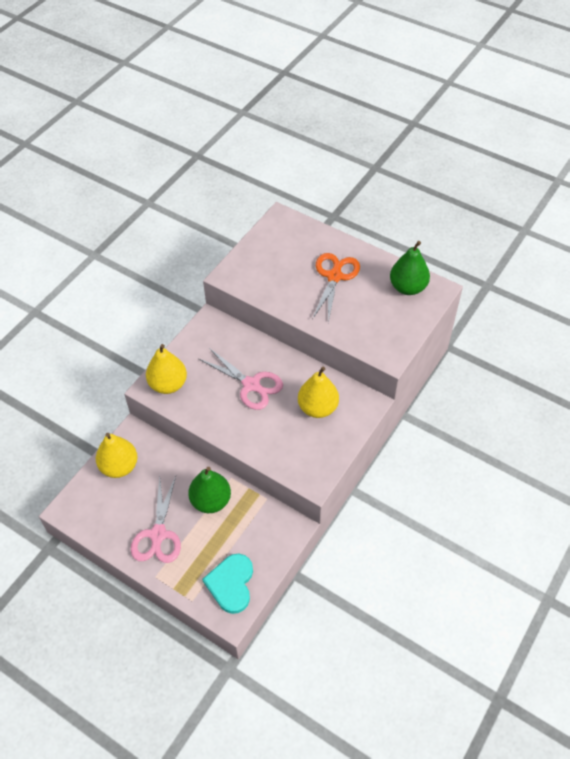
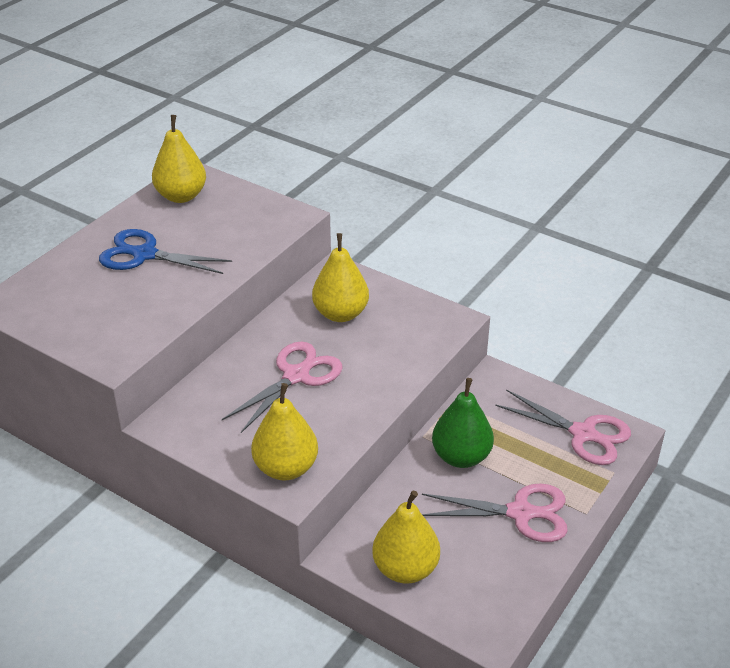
camera: 90 degrees left, 15 degrees down
turquoise heart [202,554,253,614] -> pink scissors [495,389,631,465]
orange scissors [312,253,360,323] -> blue scissors [99,229,232,274]
green pear [390,241,430,295] -> yellow pear [152,115,206,203]

